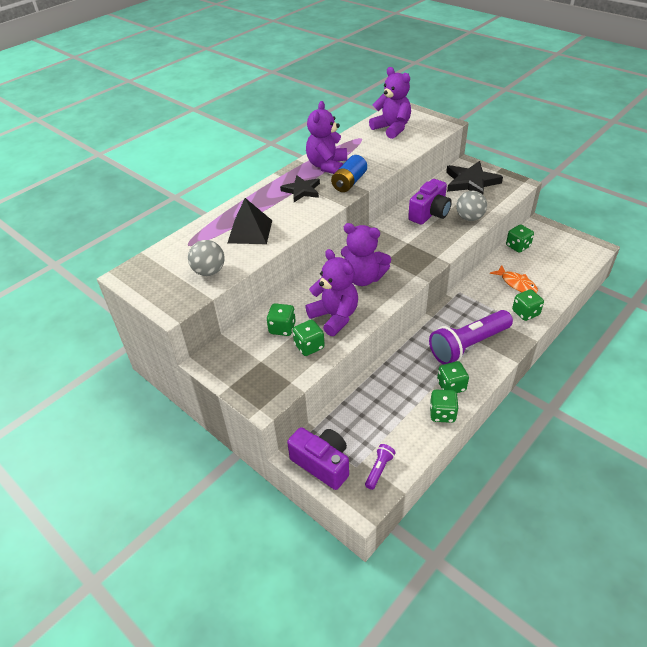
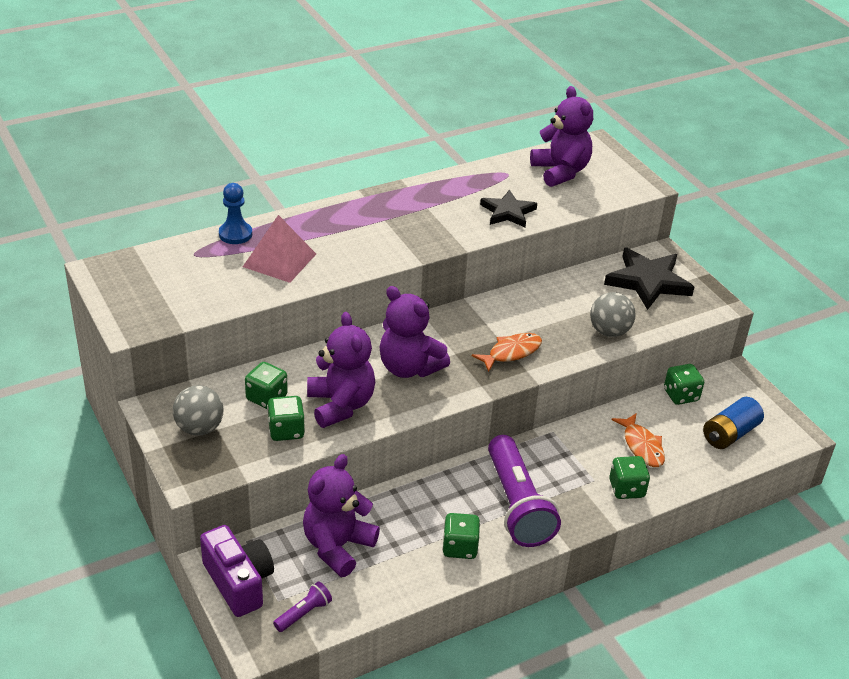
camera: 15 degrees right, 5 degrees down
grey ball [188,240,225,276] -> grey ball moved to [173,385,224,436]
black pyramid [228,198,272,244] -> pink pyramid [243,215,316,283]
black star [280,175,320,202] -> black star moved to [480,190,537,227]
purple teddy bear [306,101,347,174] -> purple teddy bear moved to [303,454,380,577]
blue battery [331,155,367,192] -> blue battery moved to [703,397,764,449]
purple camera [408,179,452,225] -> none
purple flashlight [429,310,513,364] -> purple flashlight turned 90 degrees counterclockwise [488,435,561,547]
green dice [430,390,459,423] -> none
none -> blue pawn [219,183,252,244]
none -> orange fish [472,333,542,372]

